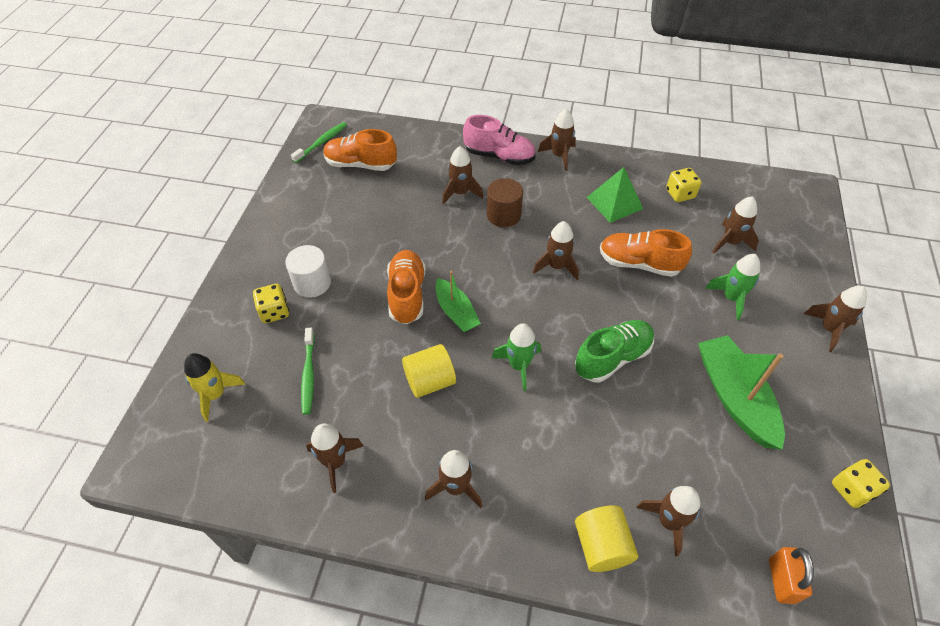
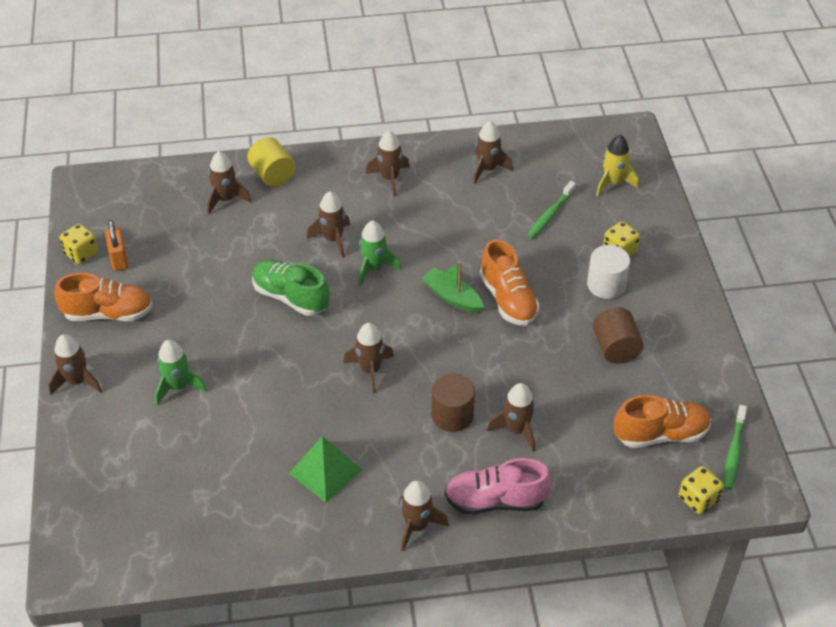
camera: 160 degrees right, 5 degrees down
green toothbrush [301,328,315,415] -> green toothbrush turned 120 degrees counterclockwise [527,181,576,239]
yellow cylinder [402,344,456,398] -> none
green shoe [575,320,654,383] -> green shoe turned 90 degrees clockwise [252,259,329,316]
orange shoe [600,229,692,277] -> orange shoe moved to [54,273,153,321]
yellow dice [666,168,701,202] -> yellow dice moved to [679,466,724,514]
green boat [698,335,785,450] -> none
brown rocket [712,196,759,254] -> brown rocket moved to [307,191,350,258]
orange padlock [769,547,814,604] -> orange padlock moved to [105,220,129,271]
none -> brown cylinder [593,307,644,364]

